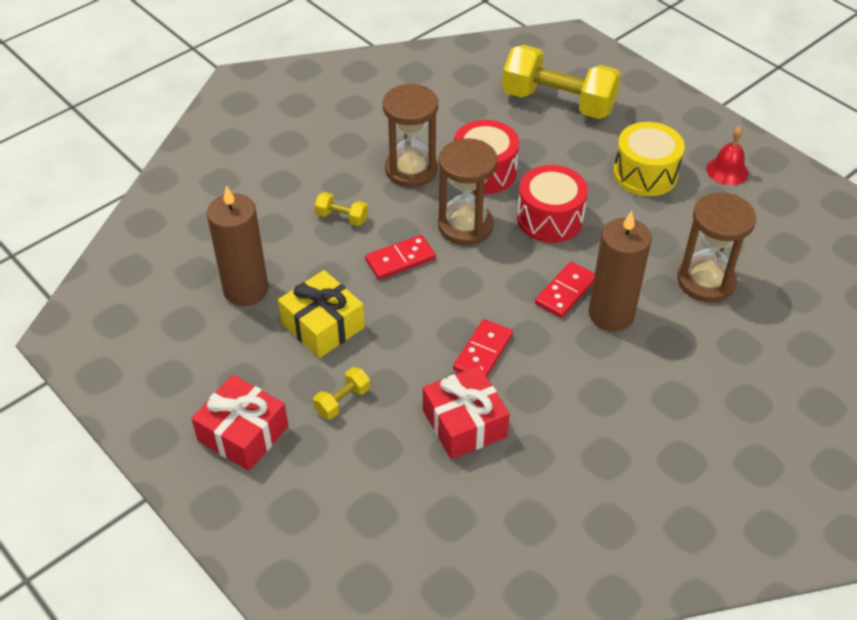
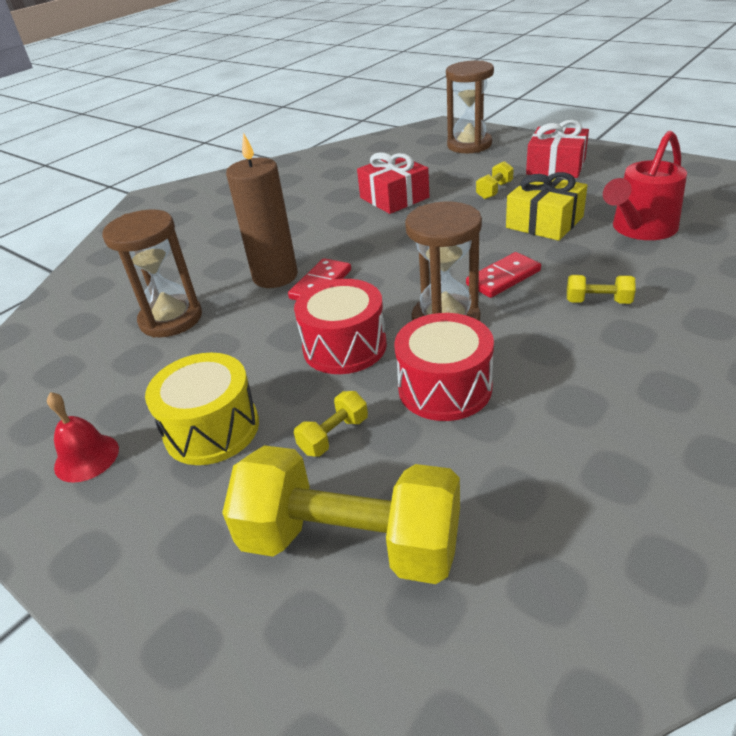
camera: 175 degrees right, 10 degrees down
brown candle [207,185,269,306] -> red watering can [603,131,687,240]
brown hourglass [383,84,438,187] -> brown hourglass moved to [446,61,494,153]
red domino [453,319,513,377] -> none
none -> yellow dumbbell [294,391,368,457]

